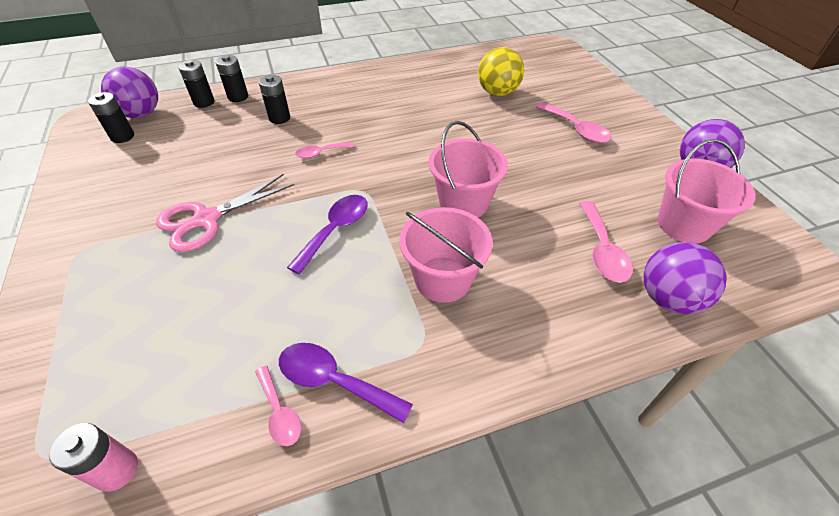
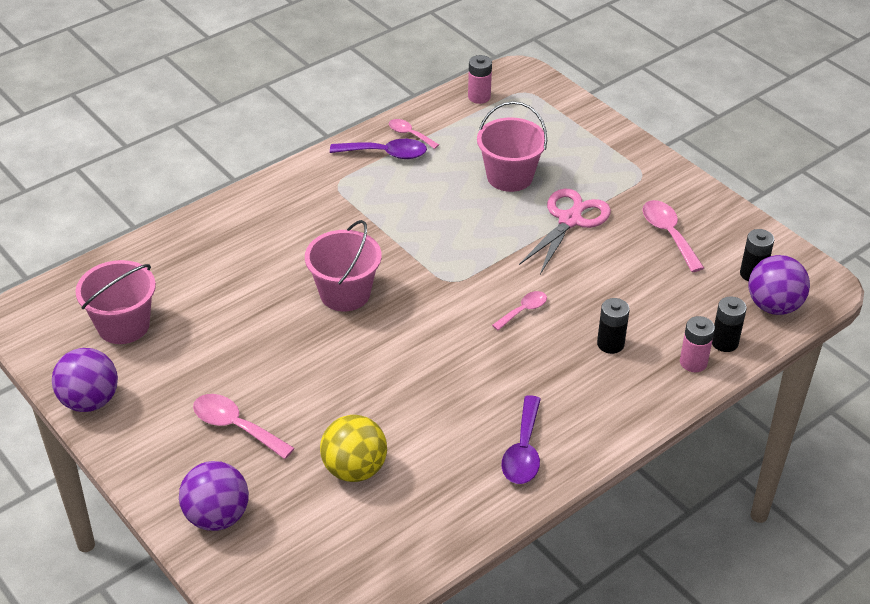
camera: 160 degrees right, 5 degrees down
black battery [215,55,248,102] -> pink battery [680,316,715,372]
purple spoon [287,195,368,274] -> purple spoon moved to [502,395,541,484]
pink bucket [399,207,493,303] -> pink bucket moved to [477,101,547,192]
pink spoon [579,201,633,283] -> pink spoon moved to [642,200,704,272]
purple ball [643,242,727,314] -> purple ball moved to [179,461,249,531]

